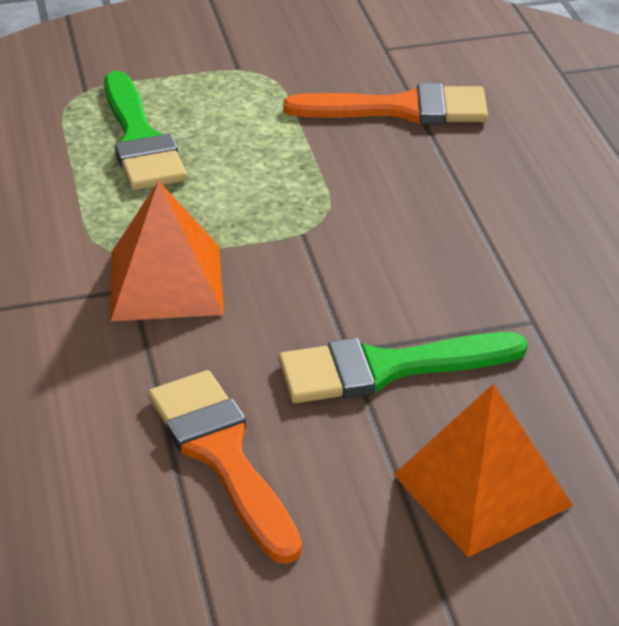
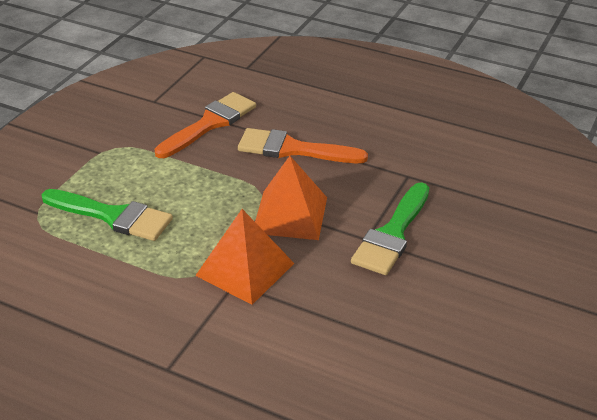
camera: 50 degrees left, 0 degrees up
orange brush [148,370,302,564] -> orange brush moved to [238,128,368,163]
orange pyramid [393,384,573,557] -> orange pyramid moved to [255,156,327,240]

